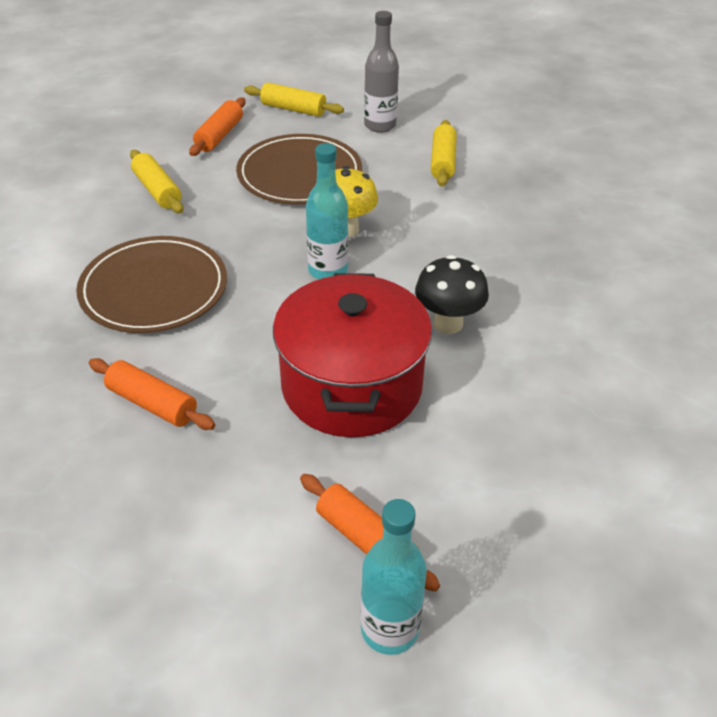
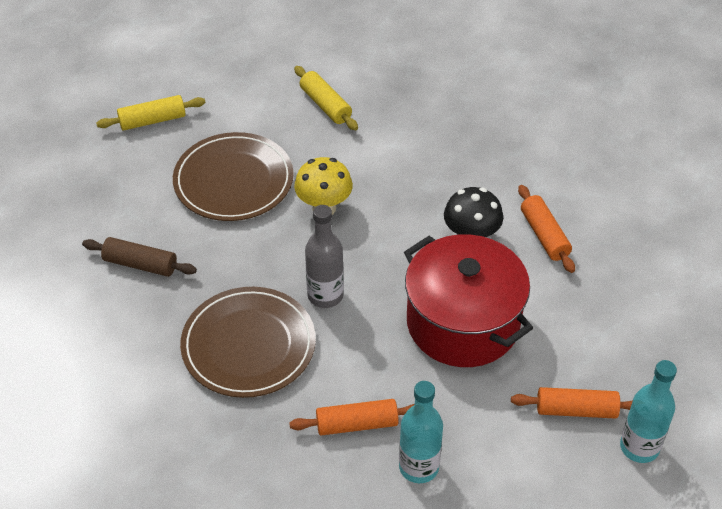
camera: 40 degrees left, 5 degrees up
yellow rolling pin [130,150,183,214] -> brown rolling pin [82,237,197,277]
orange rolling pin [189,98,246,156] -> orange rolling pin moved to [518,185,575,273]
turquoise bottle [306,143,348,279] -> turquoise bottle moved to [399,381,443,483]
grey bottle [364,11,399,133] -> grey bottle moved to [305,205,344,308]

